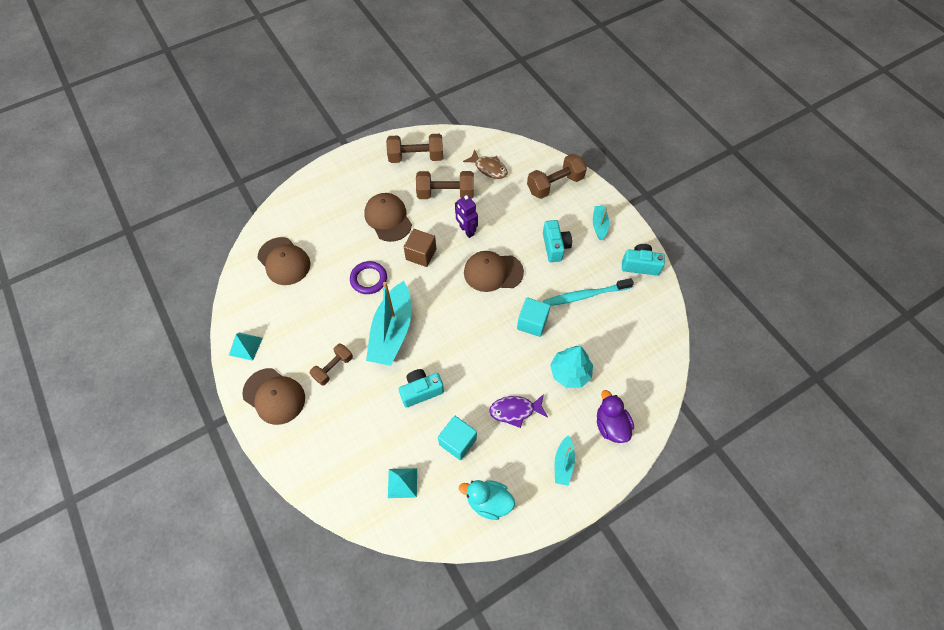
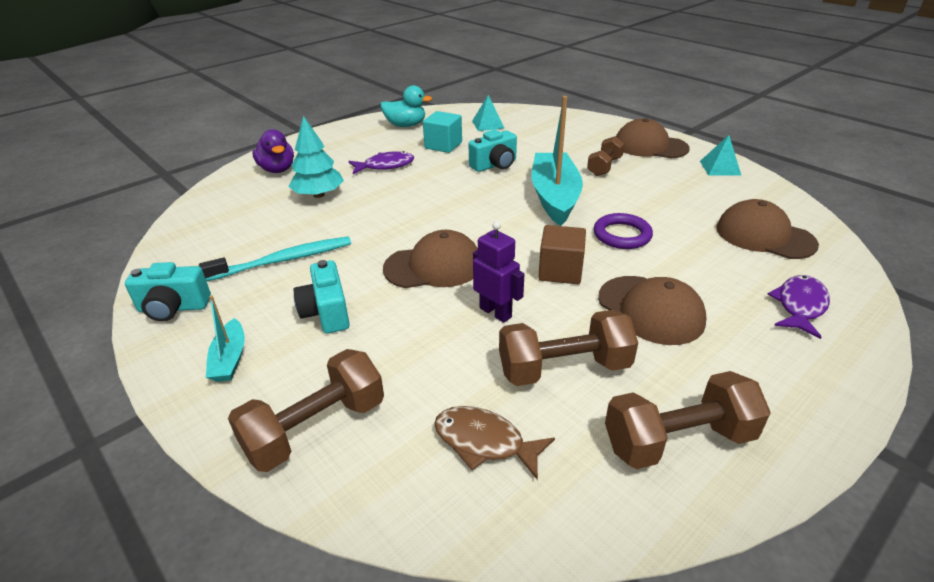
camera: 170 degrees right, 25 degrees down
turquoise cube [517,297,551,337] -> none
turquoise boat [555,436,575,486] -> none
none -> purple fish [767,275,830,339]

